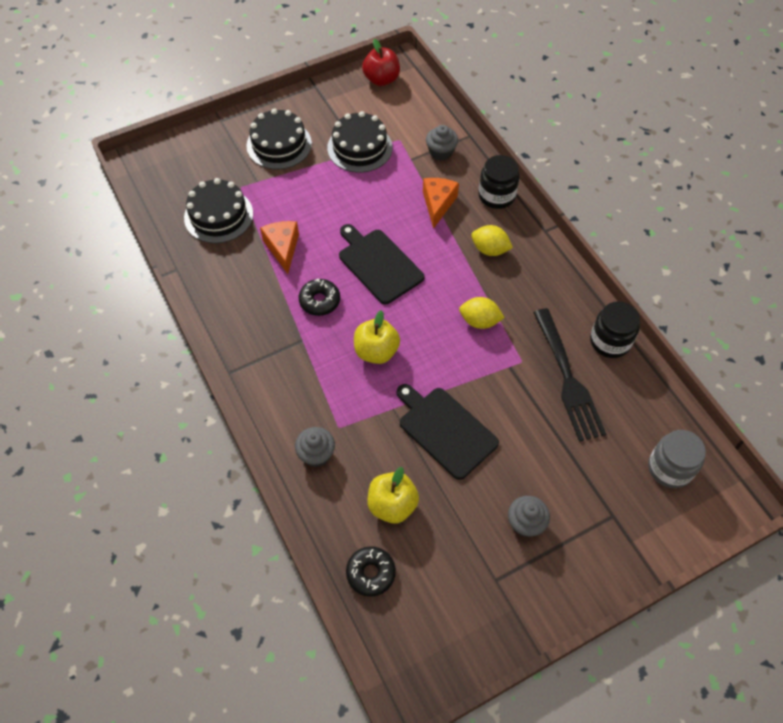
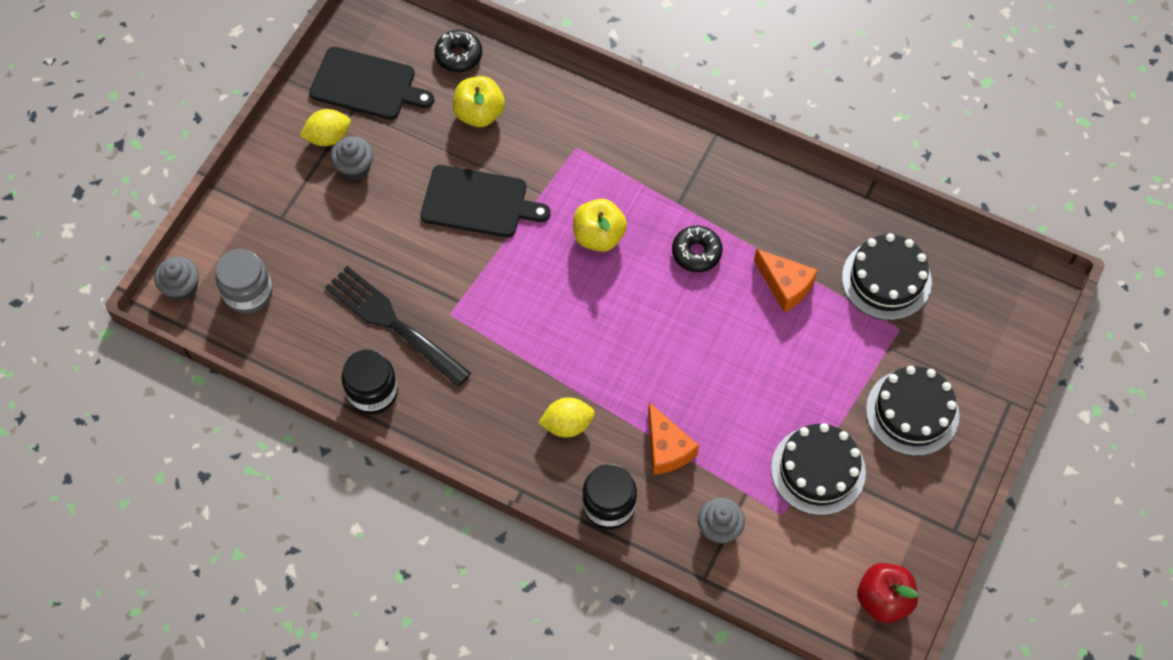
camera: 145 degrees right, 5 degrees up
grey cupcake [295,427,335,467] -> grey cupcake moved to [154,257,199,301]
black cutting board [339,224,424,304] -> black cutting board moved to [309,46,434,120]
yellow lemon [459,297,505,329] -> yellow lemon moved to [300,109,351,146]

